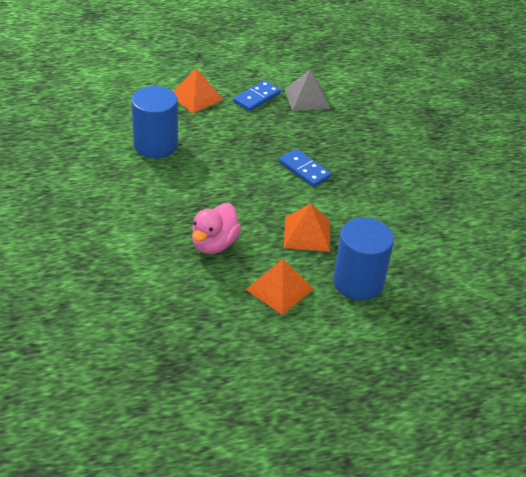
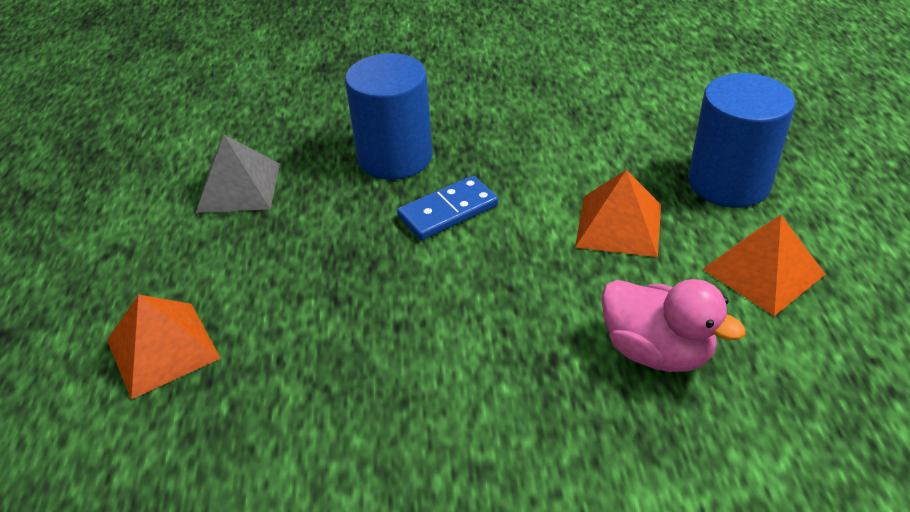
camera: 75 degrees left, 0 degrees up
blue cylinder [131,86,178,158] -> blue cylinder moved to [345,53,432,180]
blue domino [233,80,281,111] -> none

